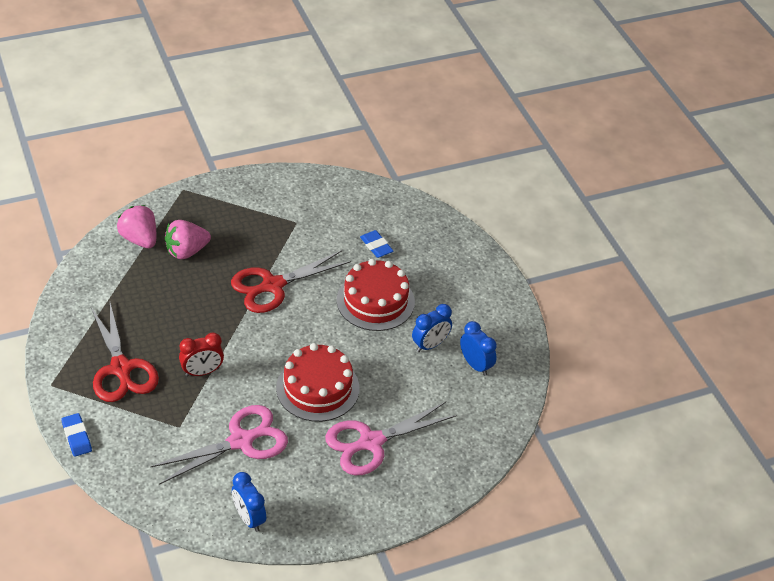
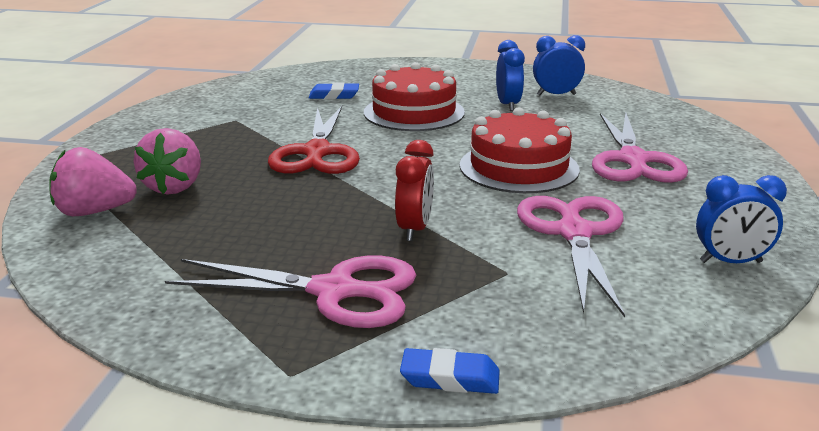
camera: 55 degrees left, 20 degrees down
red scissors [91,303,159,402] -> pink scissors [165,255,416,328]

